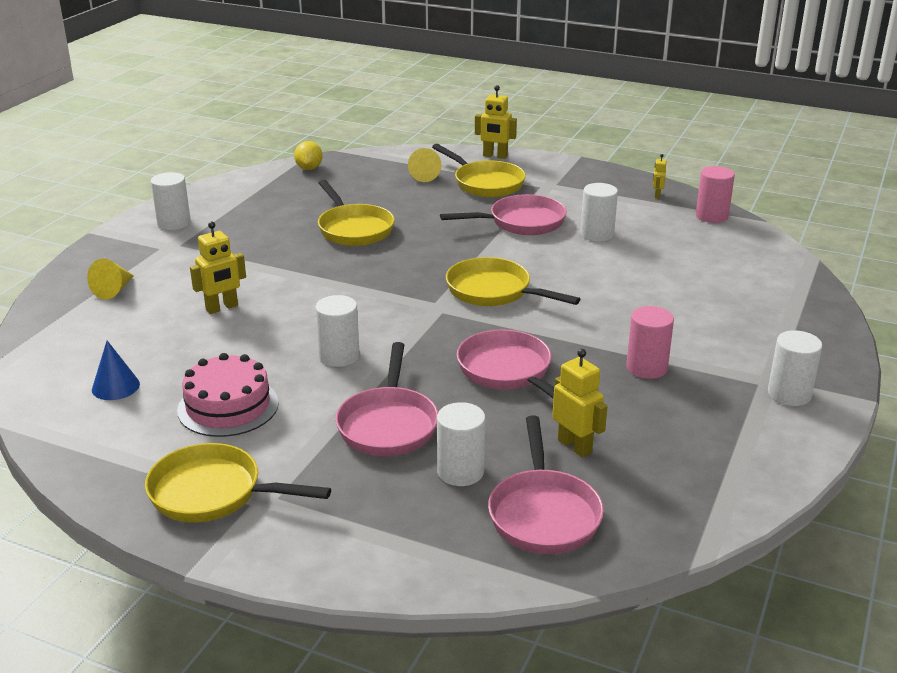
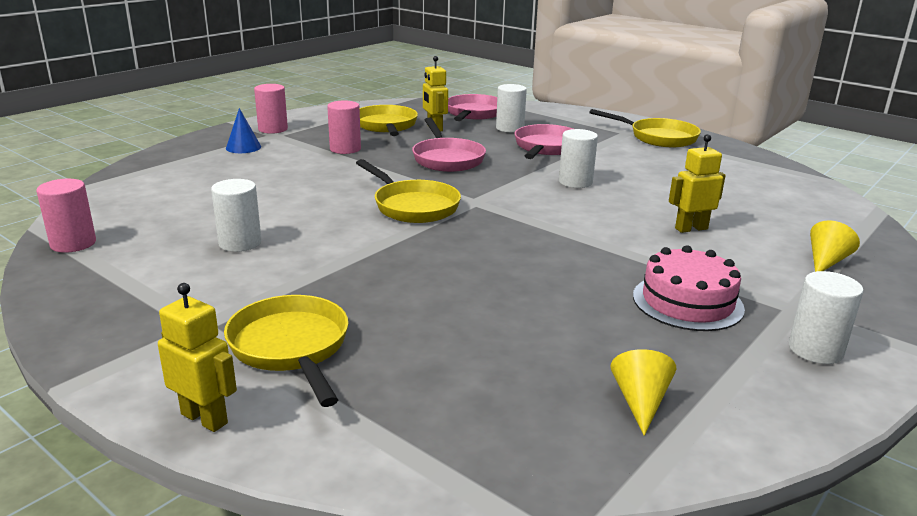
camera: 165 degrees left, 5 degrees down
blue cone [92,341,140,400] -> blue cone moved to [226,108,261,153]
pink cake [177,353,279,437] -> pink cake moved to [633,245,745,331]
yellow lemon [294,141,323,170] -> none
yellow pan [318,180,395,246] -> yellow pan moved to [360,105,418,136]
yellow cone [408,148,441,182] -> yellow cone moved to [610,349,676,436]
pink pan [440,194,567,235] -> none
yellow robot [653,154,666,199] -> none
white cylinder [768,330,822,406] -> pink cylinder [254,84,288,134]

